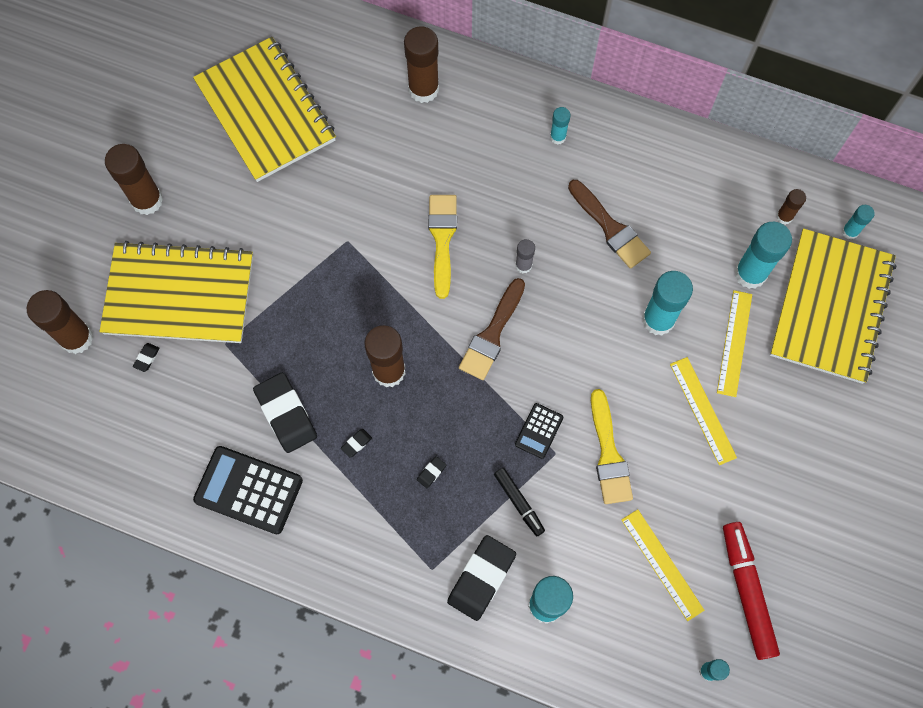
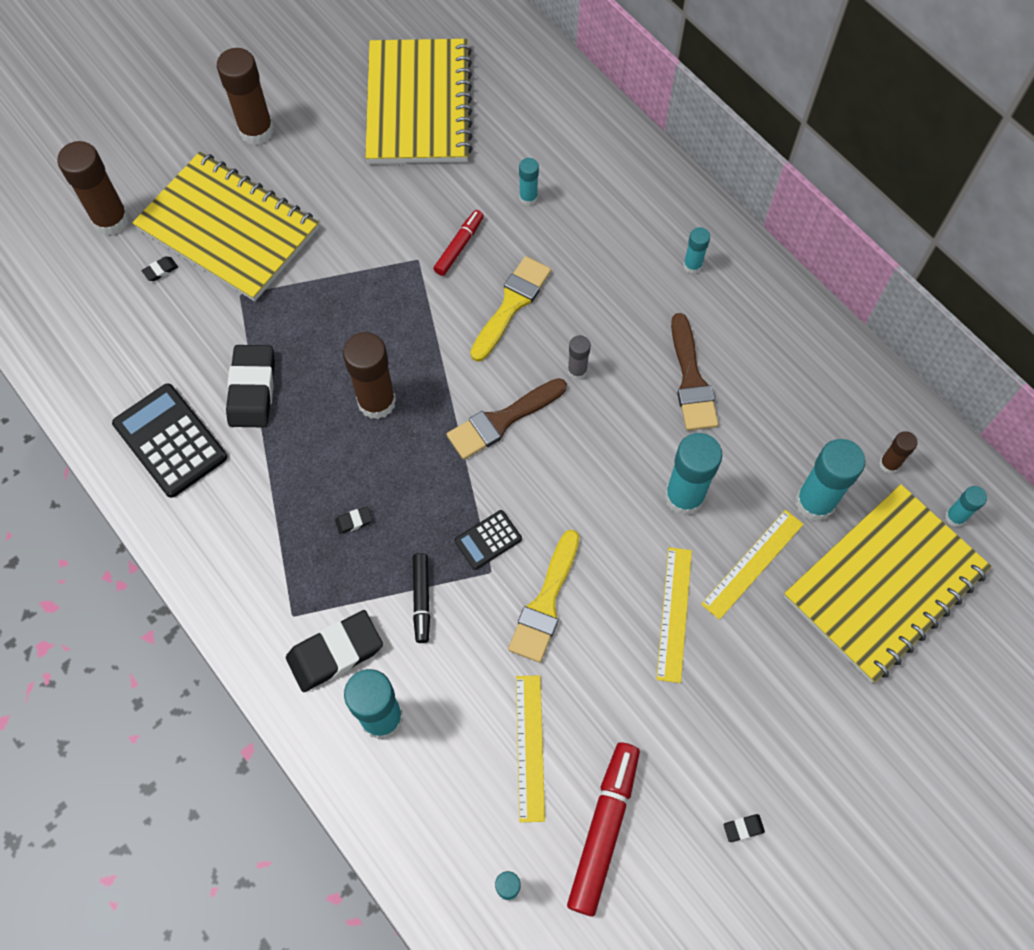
camera: 30 degrees right, 5 degrees down
black eraser [341,429,372,458] -> black eraser moved to [723,814,765,842]
brown glue stick [404,26,439,103] -> none
none -> red marker [433,210,484,276]
none -> turquoise glue stick [519,158,539,206]

